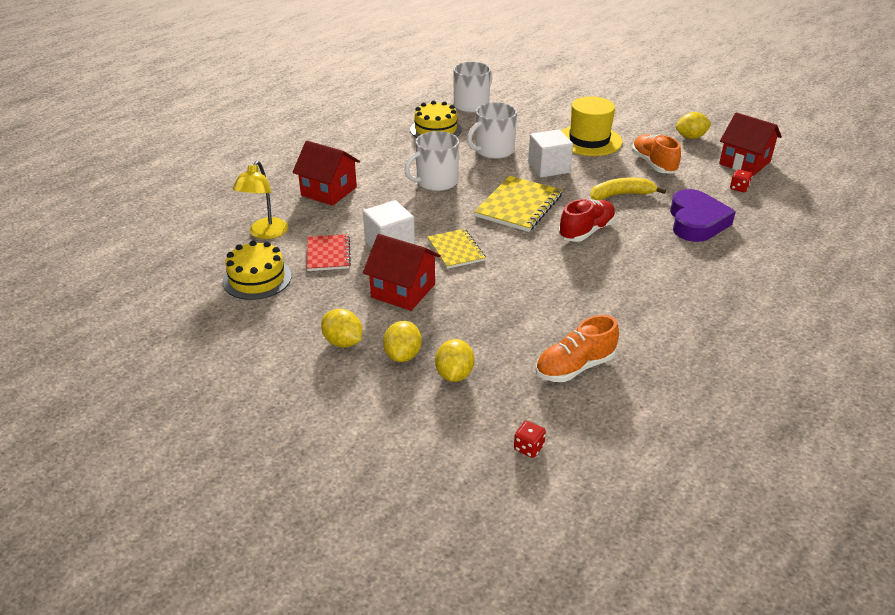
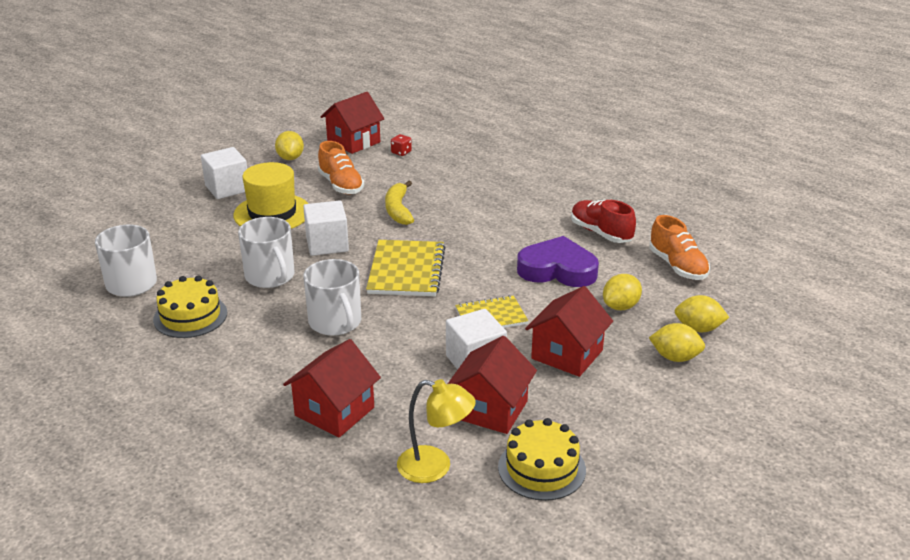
camera: 85 degrees left, 5 degrees down
red notebook [307,234,351,271] -> red house [448,336,537,434]
yellow lemon [321,309,362,348] -> yellow lemon moved to [603,274,642,310]
yellow notebook [474,176,562,232] -> yellow notebook turned 60 degrees clockwise [366,240,446,296]
red dice [514,421,546,458] -> none
red shoe [559,199,616,242] -> red shoe moved to [571,200,636,243]
orange shoe [632,134,681,174] -> orange shoe turned 105 degrees counterclockwise [318,141,364,194]
purple heart [670,189,736,242] -> purple heart moved to [517,236,599,287]
none -> white cube [201,147,247,199]

